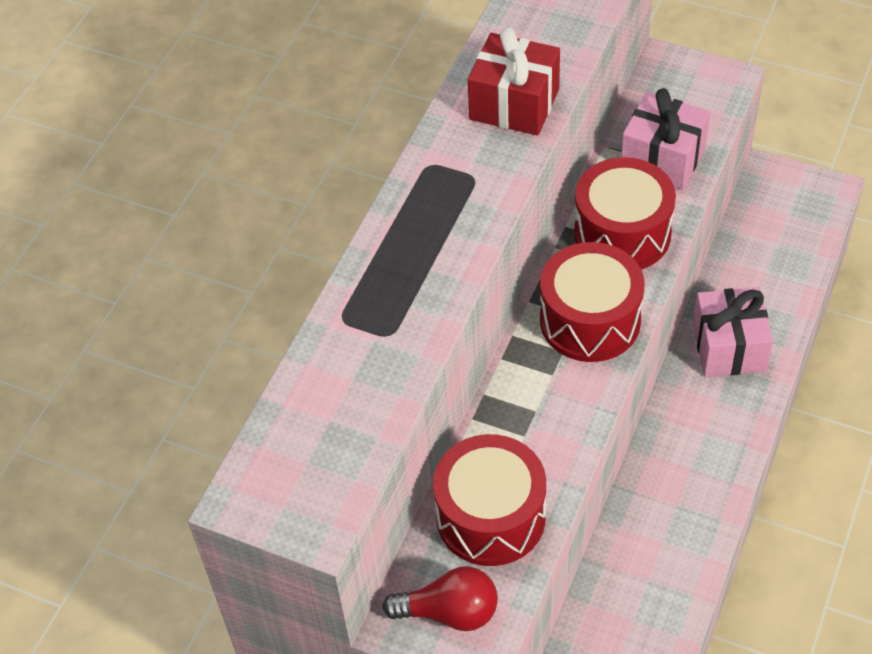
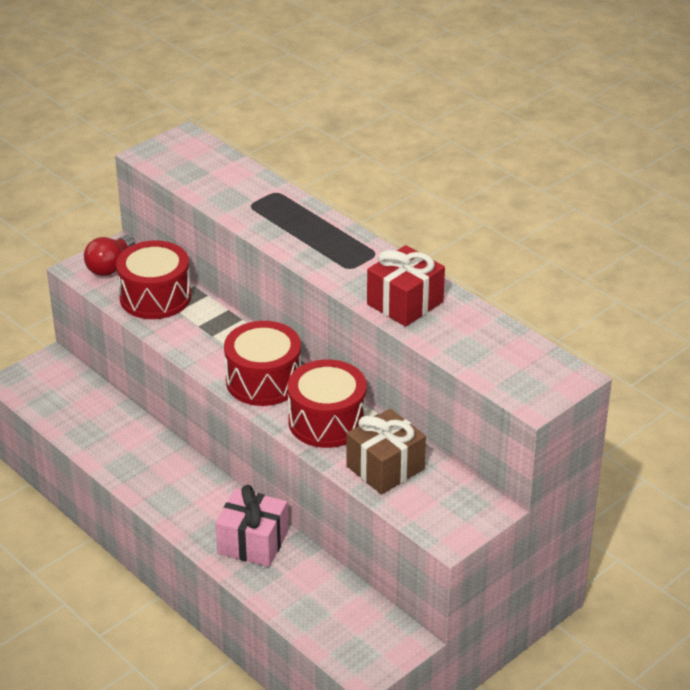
camera: 110 degrees right, 15 degrees down
pink gift [621,88,710,190] -> brown gift [346,409,426,494]

